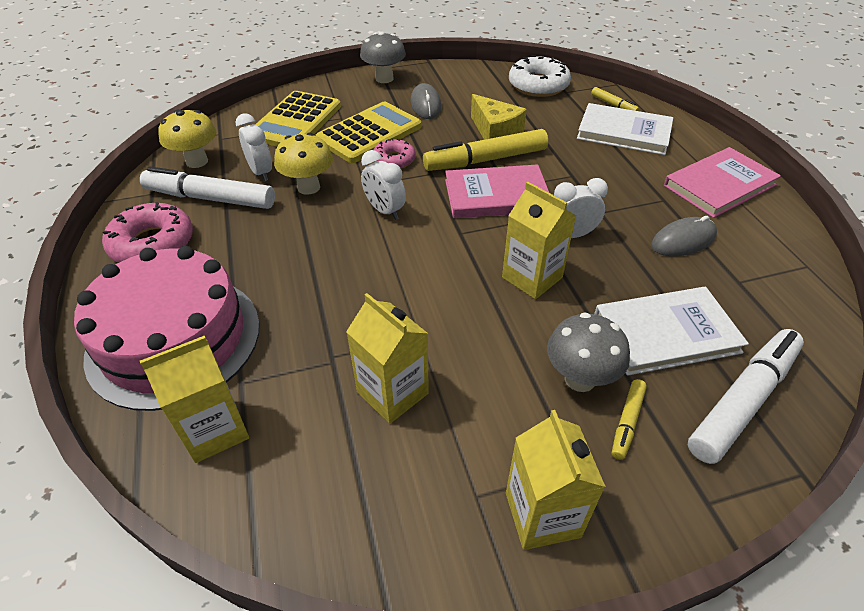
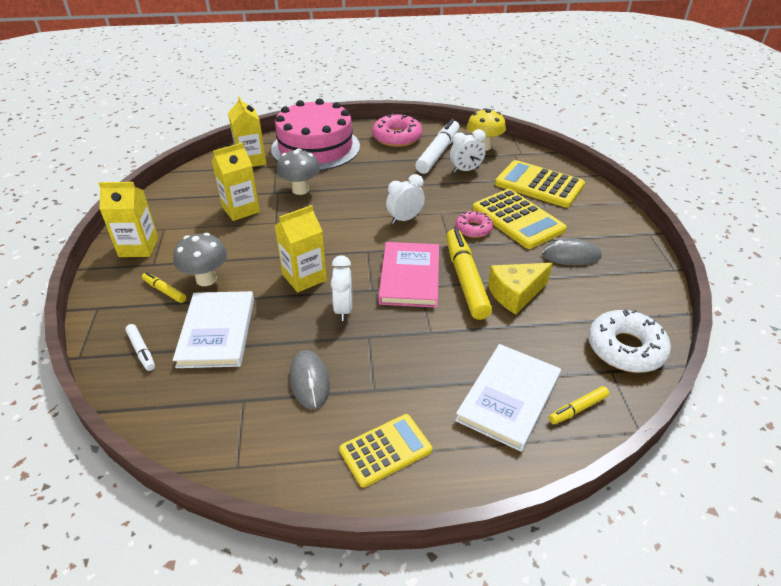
camera: 100 degrees right, 5 degrees down
yellow mushroom [274,133,333,195] -> none
grey mushroom [360,31,406,83] -> grey mushroom moved to [276,149,320,195]
pink book [664,147,781,218] -> yellow calculator [339,414,432,487]
white marker [688,329,804,464] -> white marker [125,324,155,371], size x0.47

